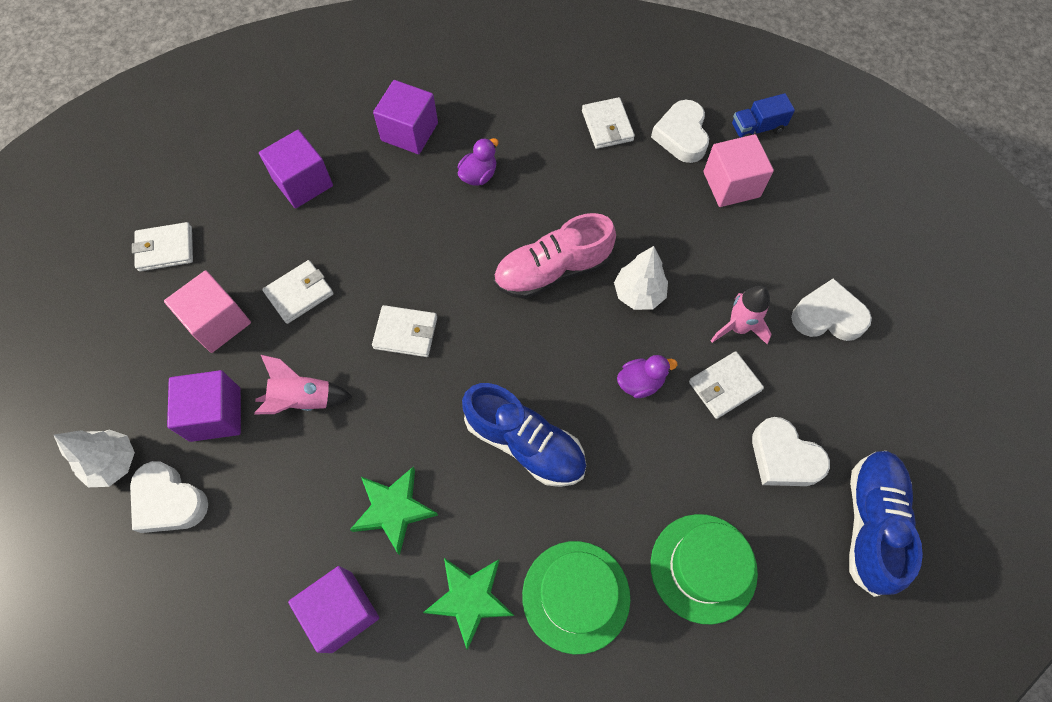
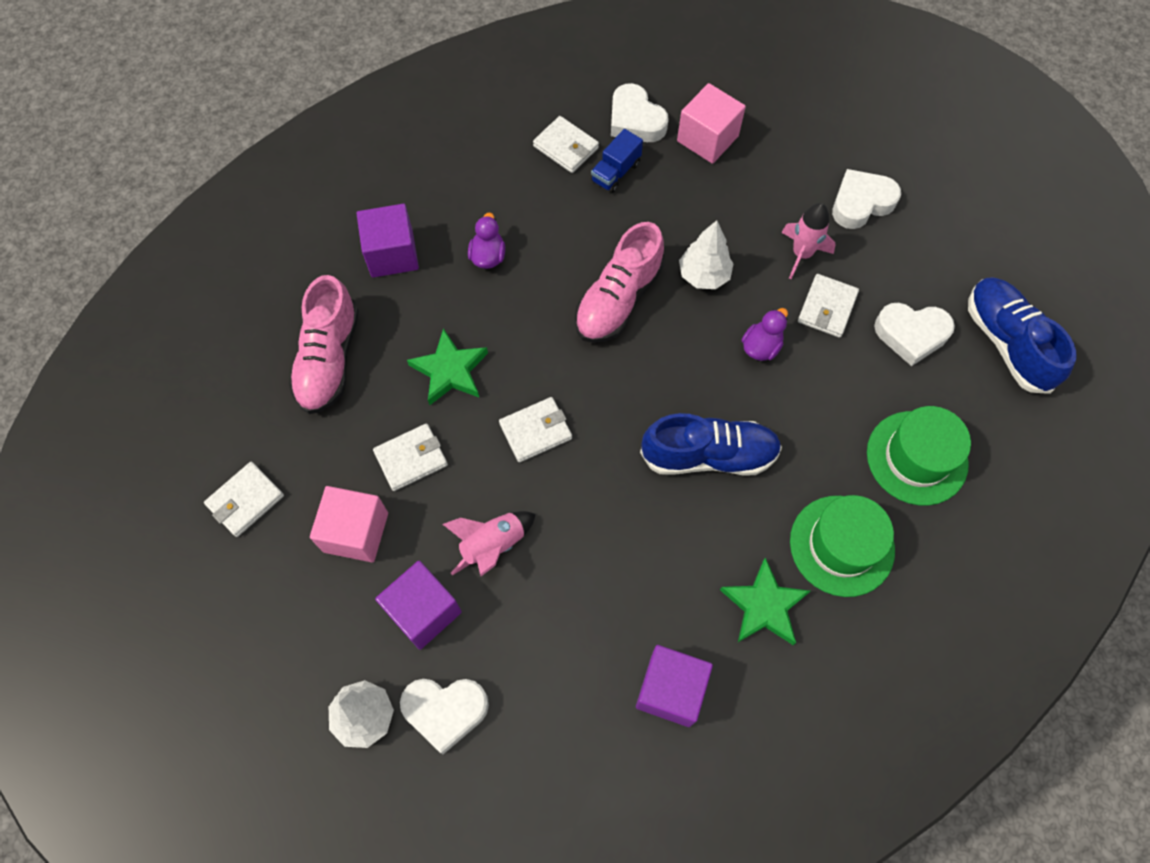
camera: 35 degrees left, 0 degrees up
purple cube [259,130,333,208] -> pink shoe [289,275,359,414]
white wallet [262,260,334,324] -> white wallet turned 45 degrees clockwise [373,423,448,491]
green star [350,467,438,555] -> green star moved to [407,328,488,405]
blue truck [732,93,795,138] -> blue truck moved to [591,129,643,193]

